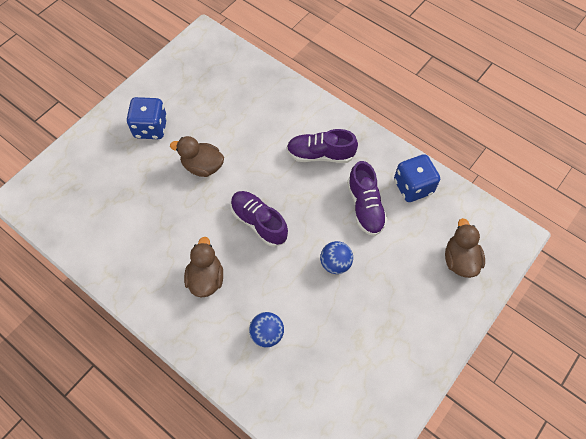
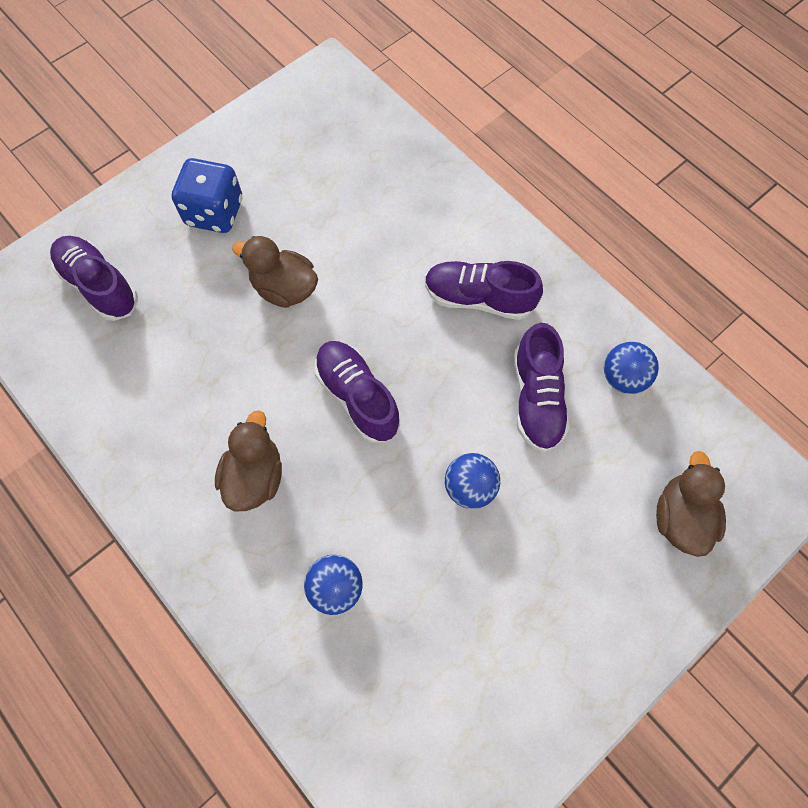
camera: 10 degrees right, 5 degrees up
blue dice [394,154,440,202] -> blue ball [604,342,659,394]
none -> purple shoe [50,236,138,321]

